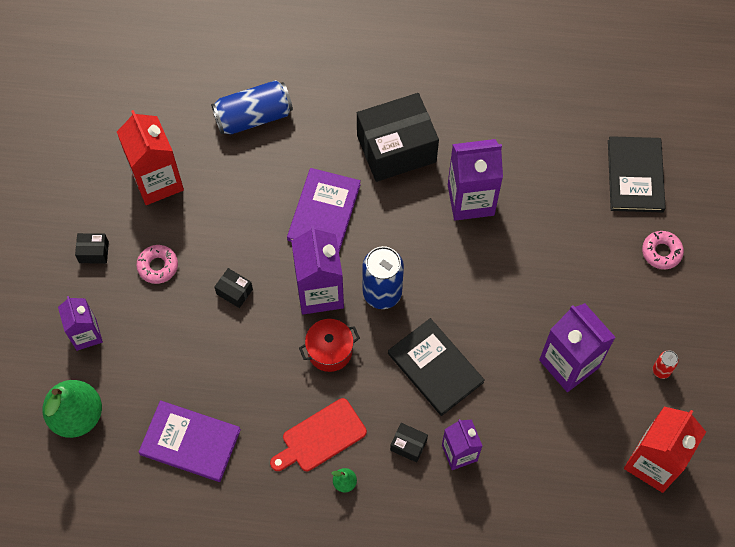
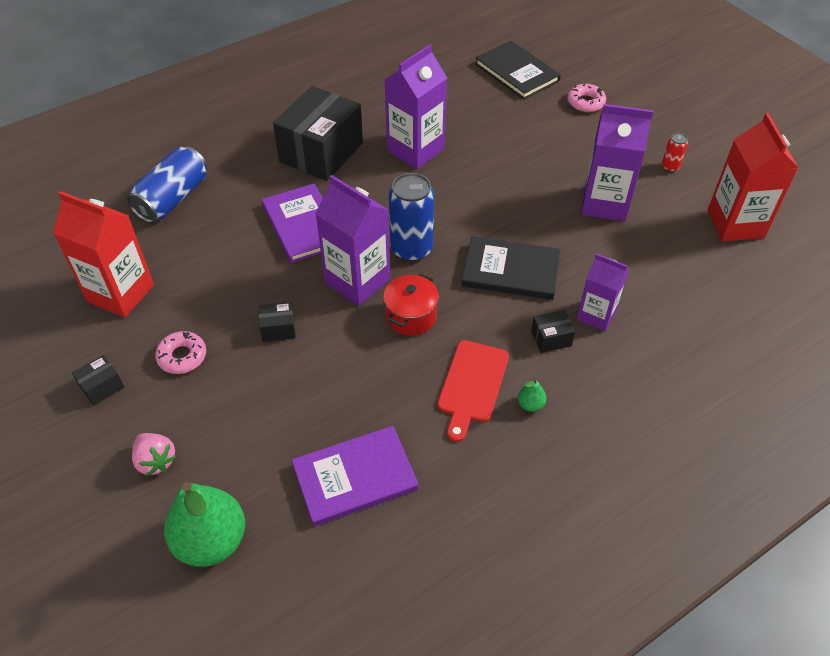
camera: 40 degrees left, 15 degrees down
purple carton [58,296,103,351] -> pink strawberry [132,433,176,476]

